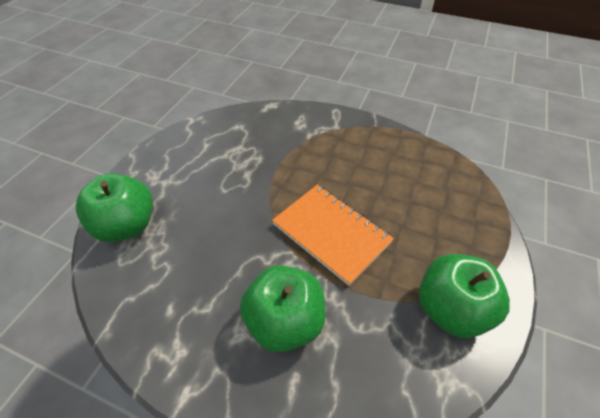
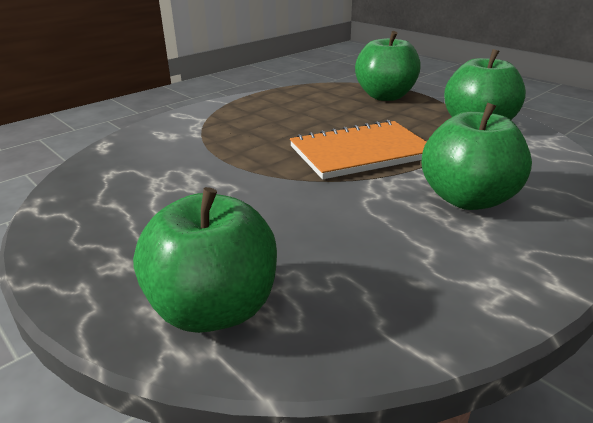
camera: 65 degrees left, 20 degrees down
none -> green apple [355,31,421,101]

